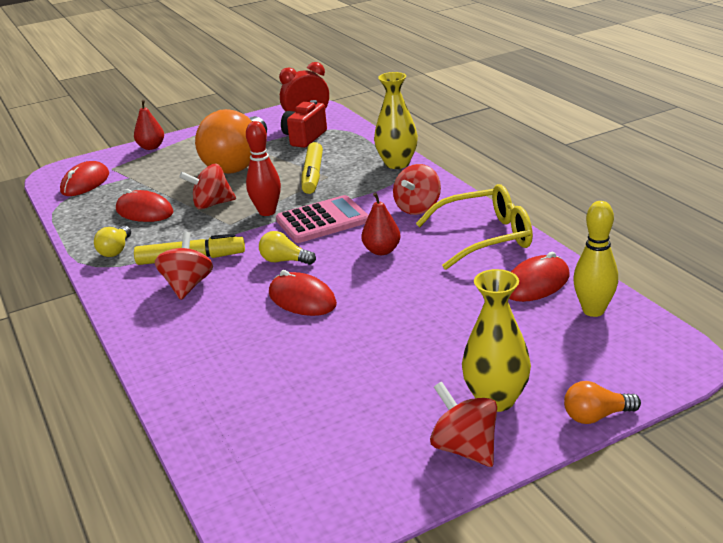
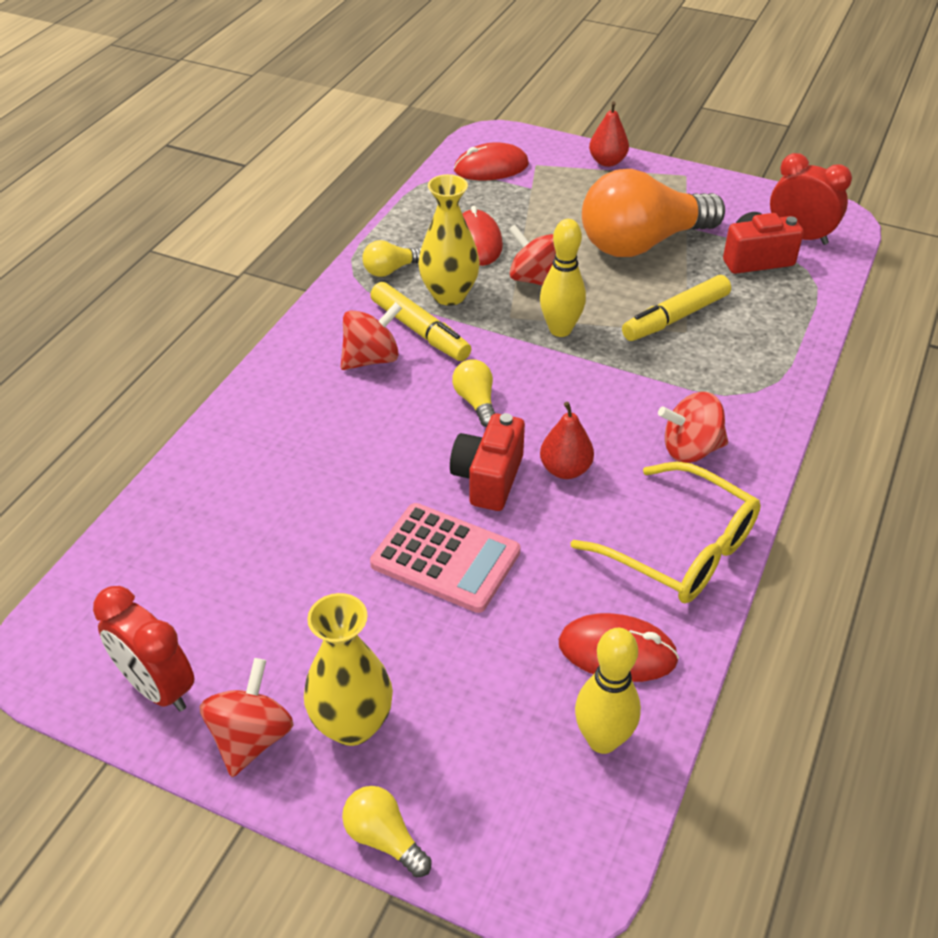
camera: 50 degrees right, 15 degrees up
red bowling pin [246,121,281,216] -> yellow bowling pin [540,219,586,337]
red mouse [269,270,337,316] -> none
pink calculator [276,195,369,243] -> pink calculator moved to [370,503,520,613]
yellow vase [374,72,418,169] -> yellow vase moved to [418,174,480,306]
orange light bulb [564,381,641,424] -> yellow light bulb [342,786,432,878]
none -> red clock [93,586,194,711]
none -> red camera [450,413,525,511]

